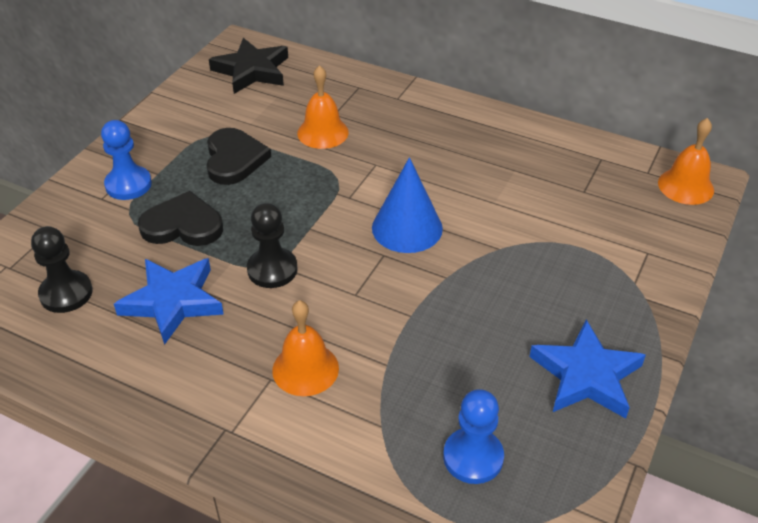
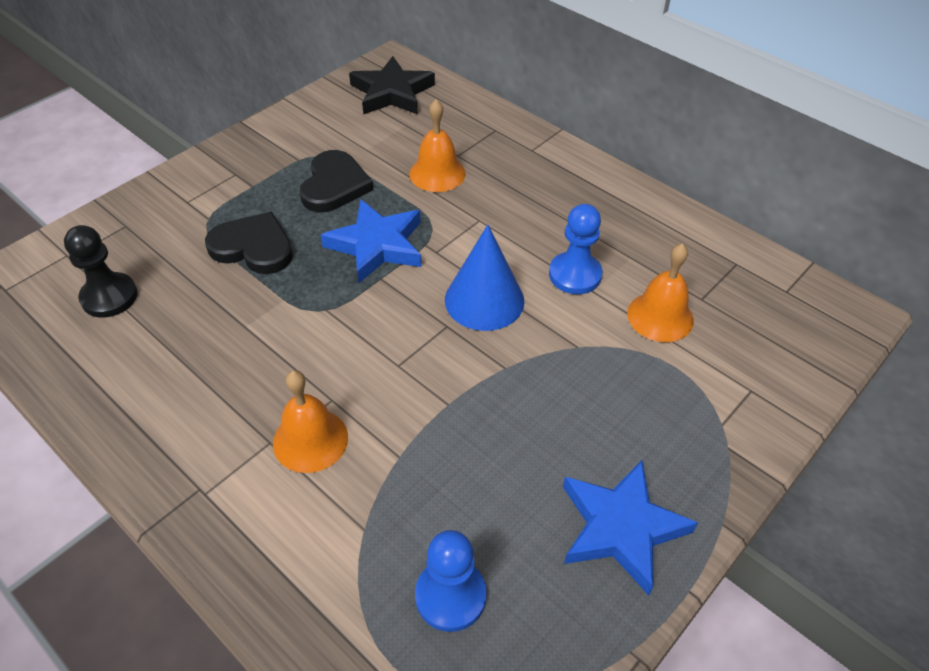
camera: 15 degrees right, 5 degrees up
blue pawn [101,120,152,200] -> blue pawn moved to [549,204,602,294]
blue star [114,258,224,345] -> blue star moved to [321,199,422,283]
black pawn [247,203,298,288] -> none
orange bell [658,118,714,205] -> orange bell moved to [627,243,694,342]

